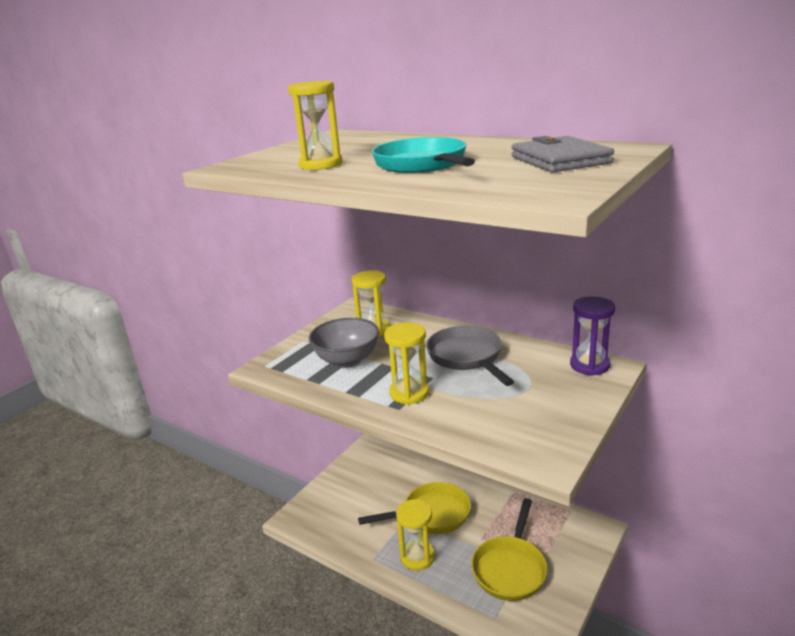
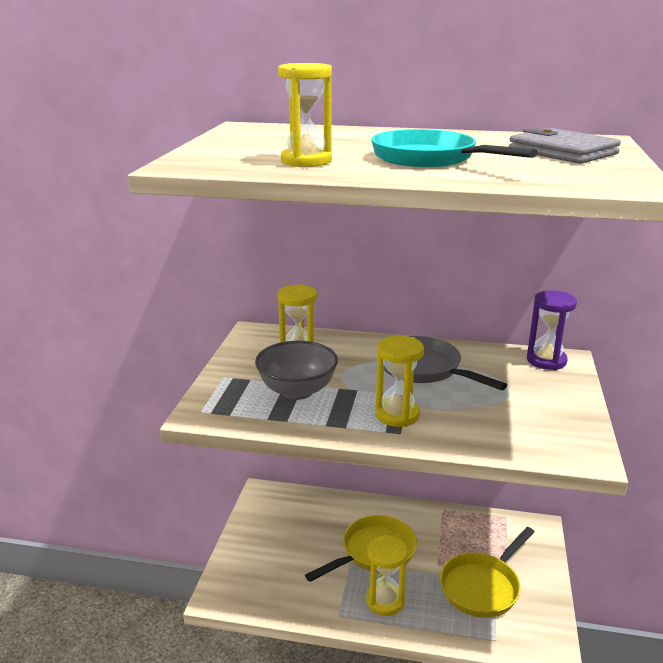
camera: 25 degrees left, 0 degrees up
yellow pan [471,498,548,601] -> yellow pan turned 45 degrees clockwise [440,527,534,618]

